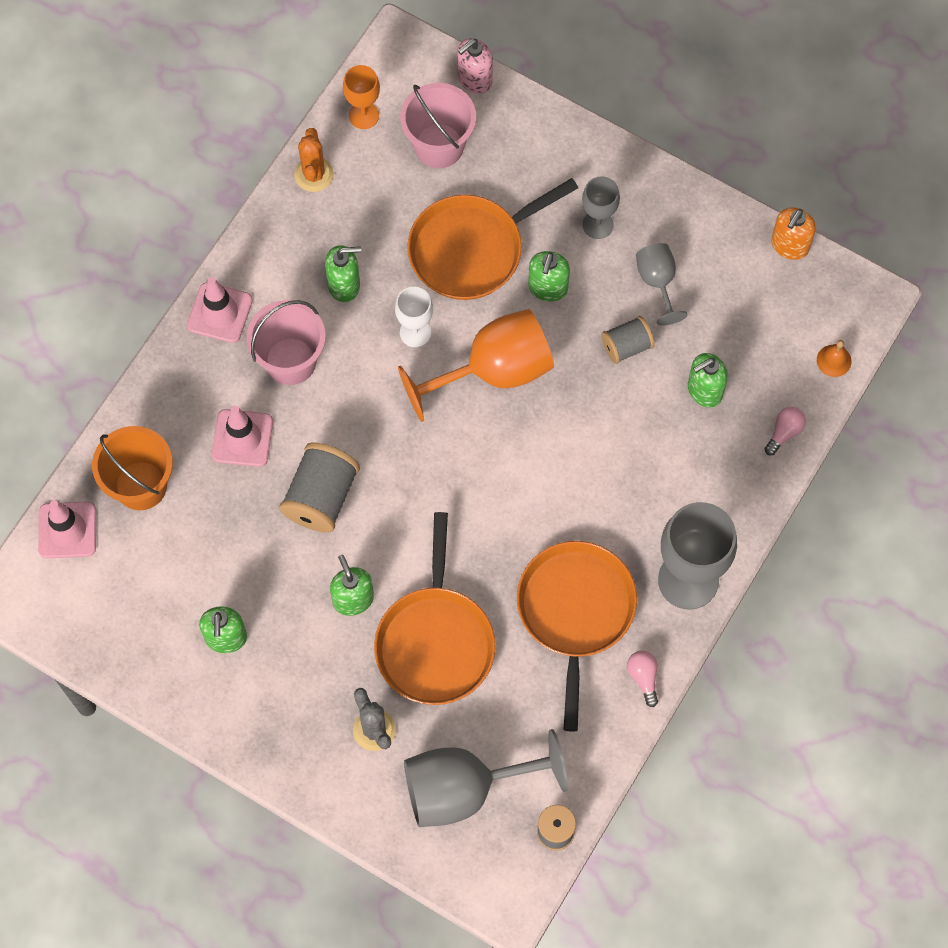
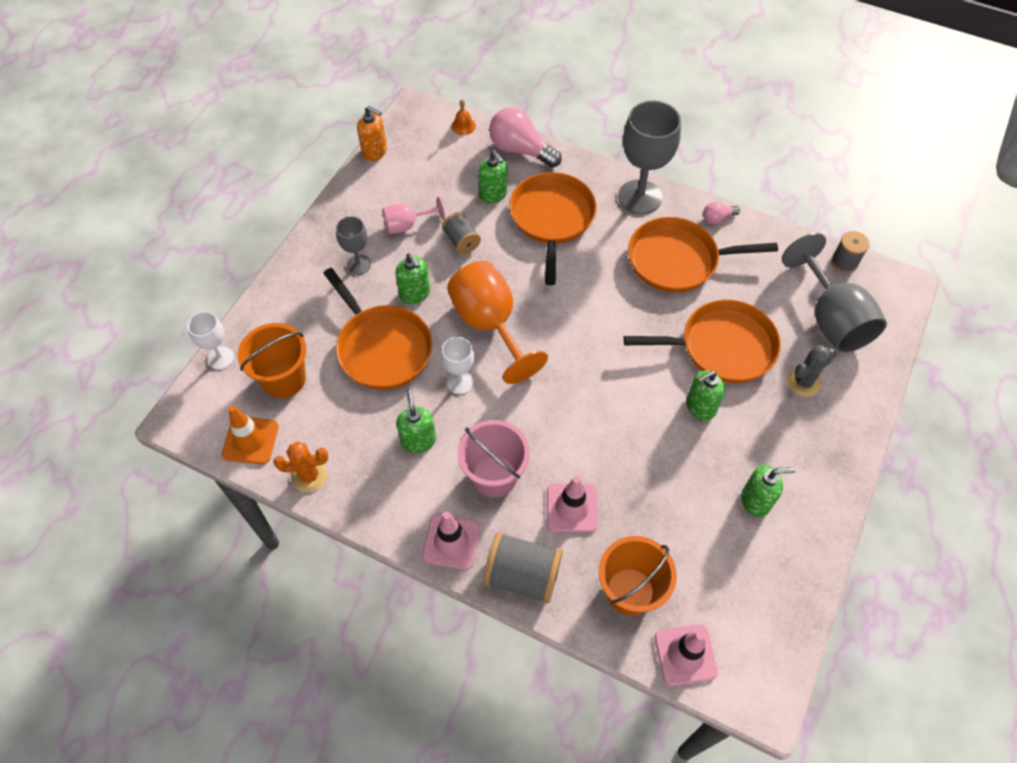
camera: 95 degrees left, 10 degrees down
grey spool [279,442,360,533] -> grey spool moved to [483,532,563,603]
orange goblet [343,65,380,129] -> orange traffic cone [222,405,279,464]
pink bucket [400,83,476,168] -> orange bucket [238,323,306,398]
pink soap dispenser [457,38,493,94] -> white goblet [187,311,234,369]
green soap dispenser [528,251,570,302] -> green soap dispenser turned 45 degrees clockwise [395,253,430,304]
grey goblet [636,243,688,326] -> pink goblet [382,196,445,234]
pink light bulb [765,407,806,455] -> pink light bulb [489,107,562,168], size x2.05
none -> orange pan [509,172,597,285]

